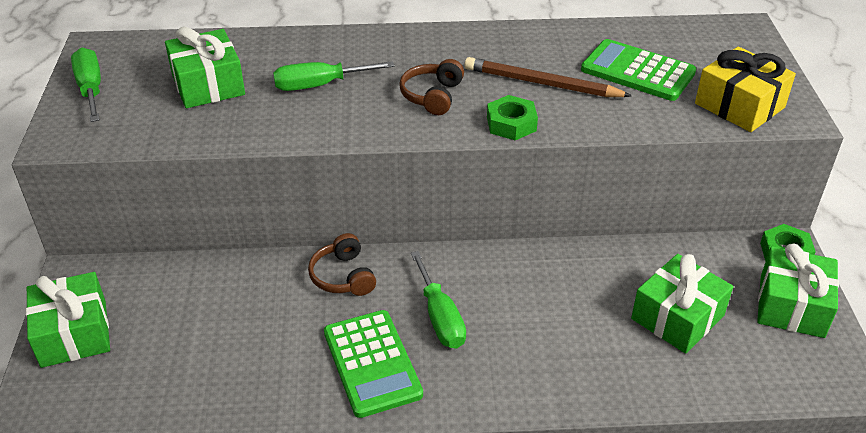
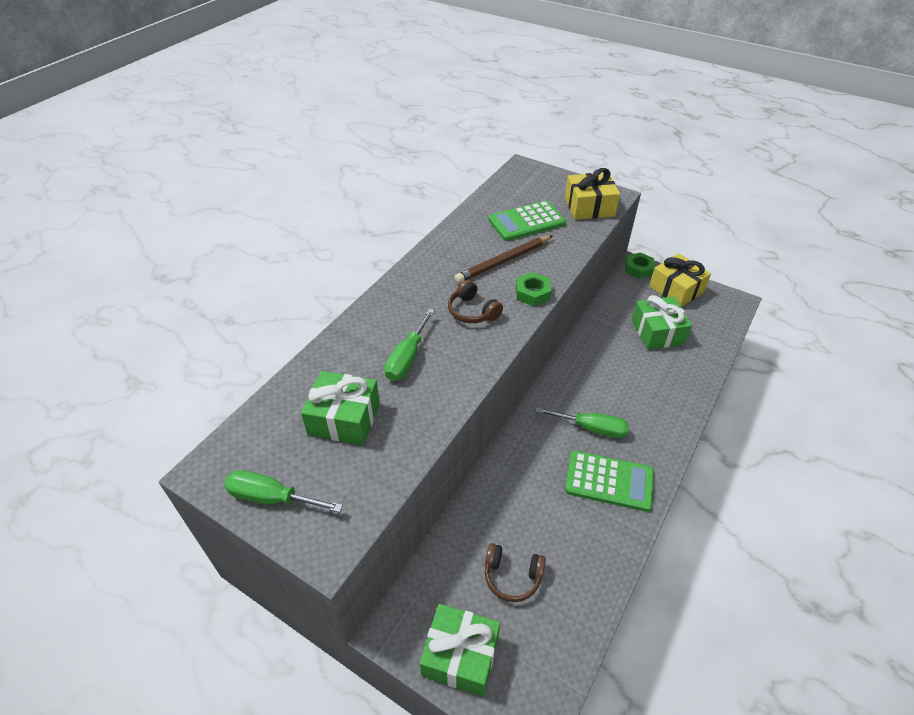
camera: 55 degrees left, 5 degrees up
brown headphones [308,233,376,296] -> brown headphones moved to [485,543,546,602]
green gift [757,243,839,338] -> yellow gift [649,253,711,307]

